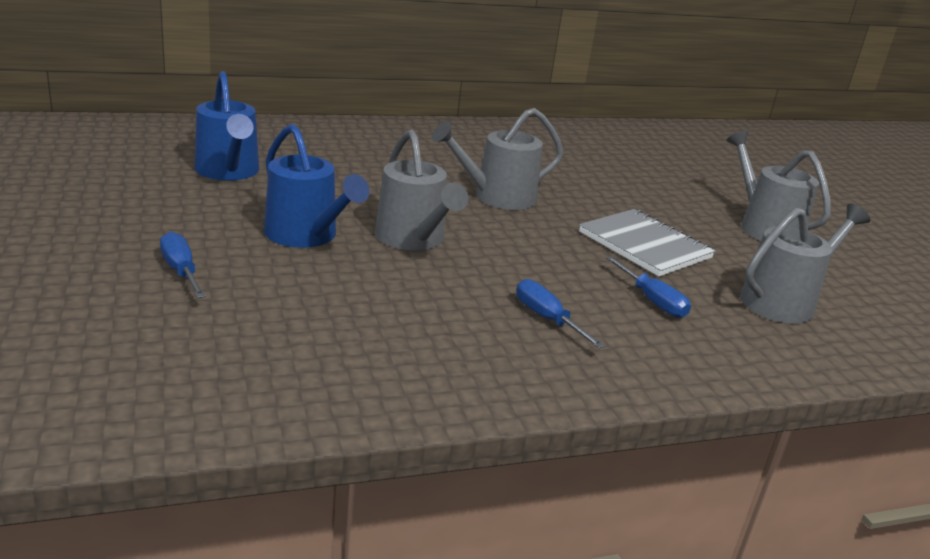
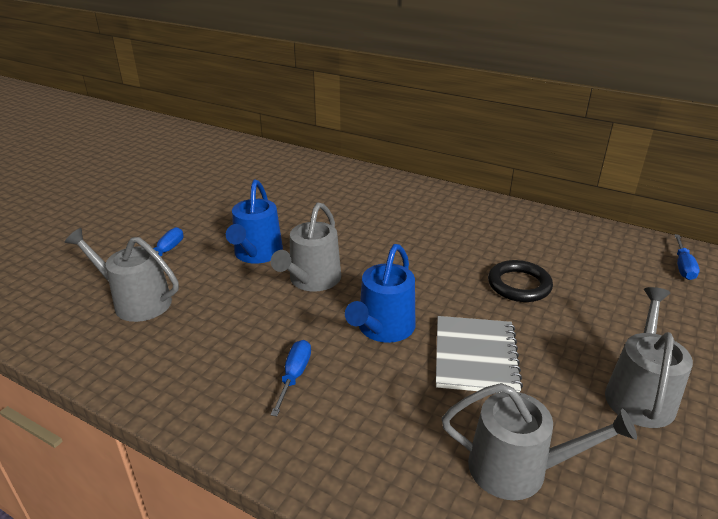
camera: 50 degrees right, 5 degrees up
blue watering can [195,71,259,181] -> blue watering can moved to [345,244,415,343]
grey watering can [432,108,563,210] -> grey watering can moved to [65,228,179,322]
blue screwdriver [606,256,691,318] -> blue screwdriver moved to [674,234,700,280]
none -> black ring [488,260,553,302]

